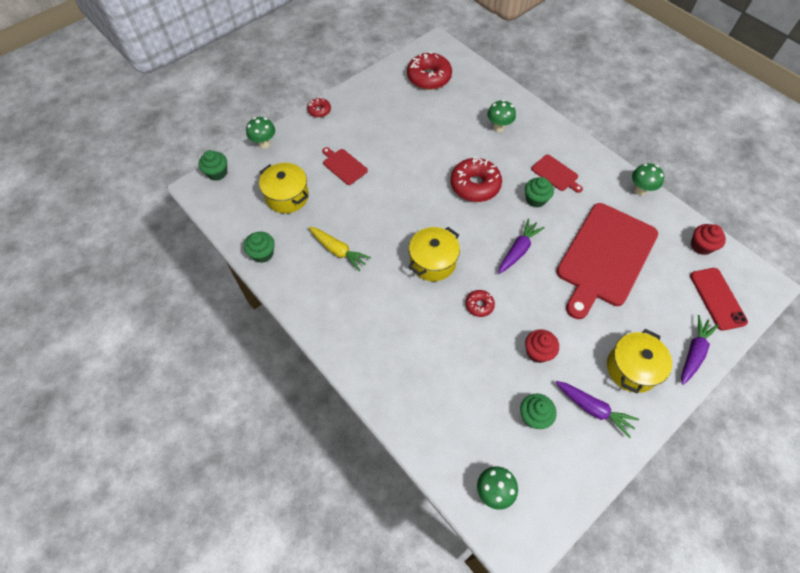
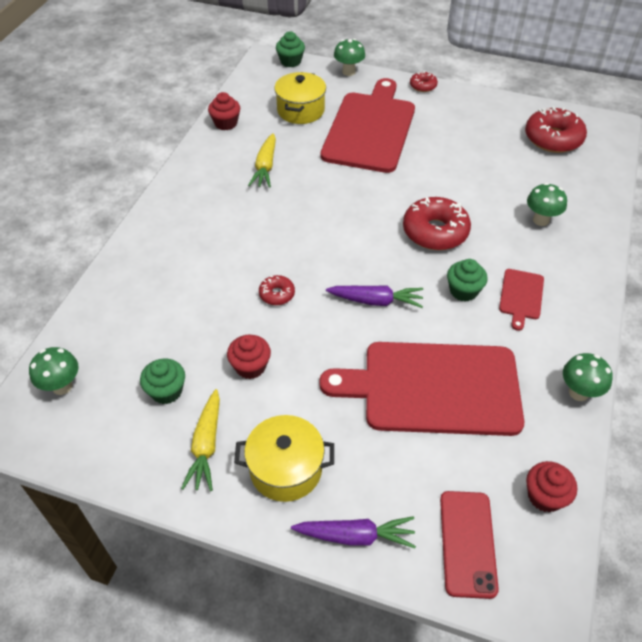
camera: 60 degrees right, 10 degrees down
green cupcake [244,232,275,263] -> red cupcake [208,92,240,130]
red cutting board [322,147,368,185] -> red cutting board [321,78,415,173], size x2.33
yellow pot [408,227,460,281] -> none
purple carrot [555,381,639,438] -> yellow carrot [181,389,220,491]
red phone [690,268,748,331] -> red phone turned 45 degrees counterclockwise [440,491,499,599]

